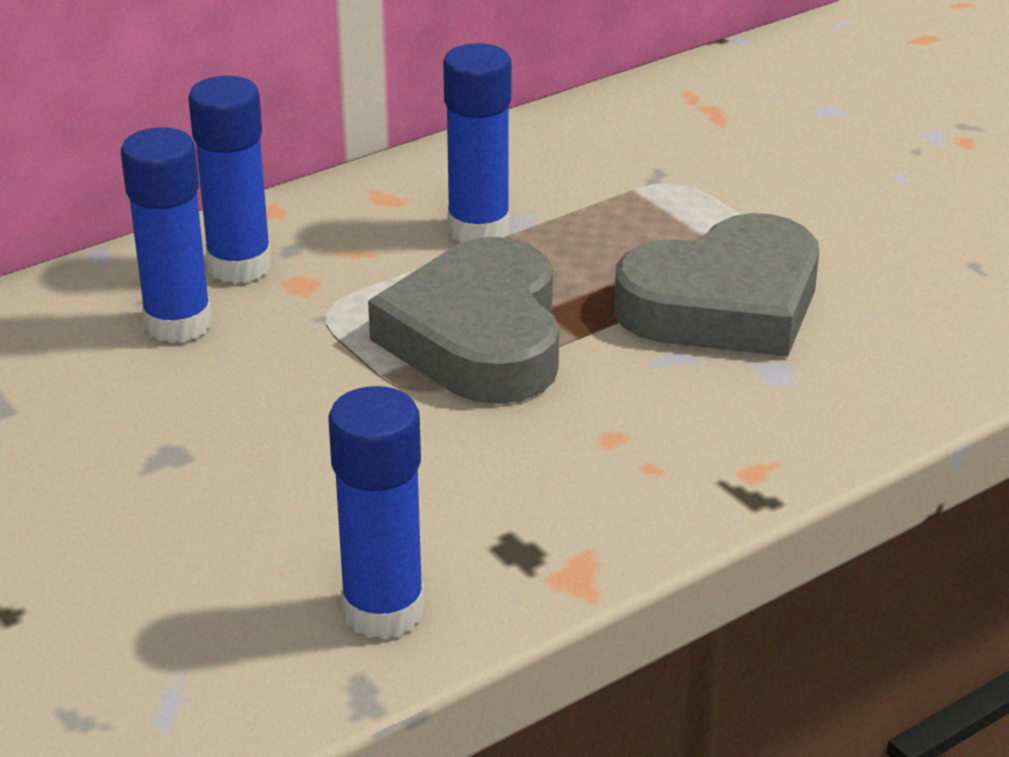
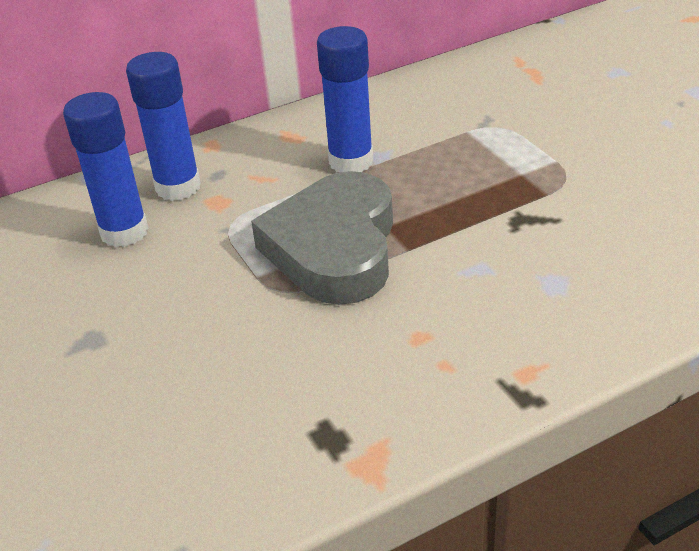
camera: 10 degrees right, 5 degrees up
blue glue stick [328,386,424,639] -> none
grey heart [614,213,819,356] -> none

